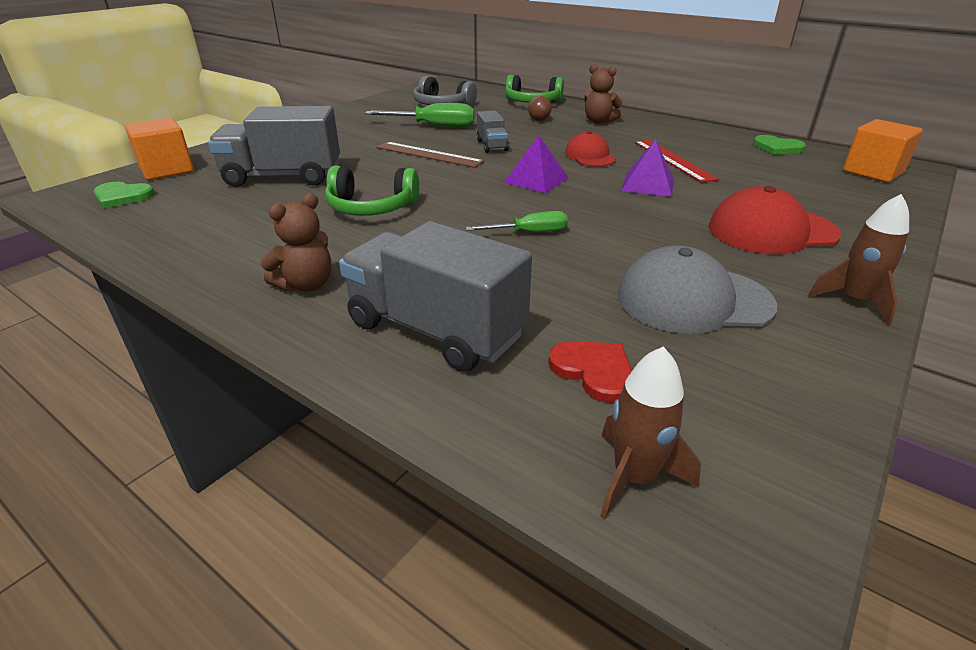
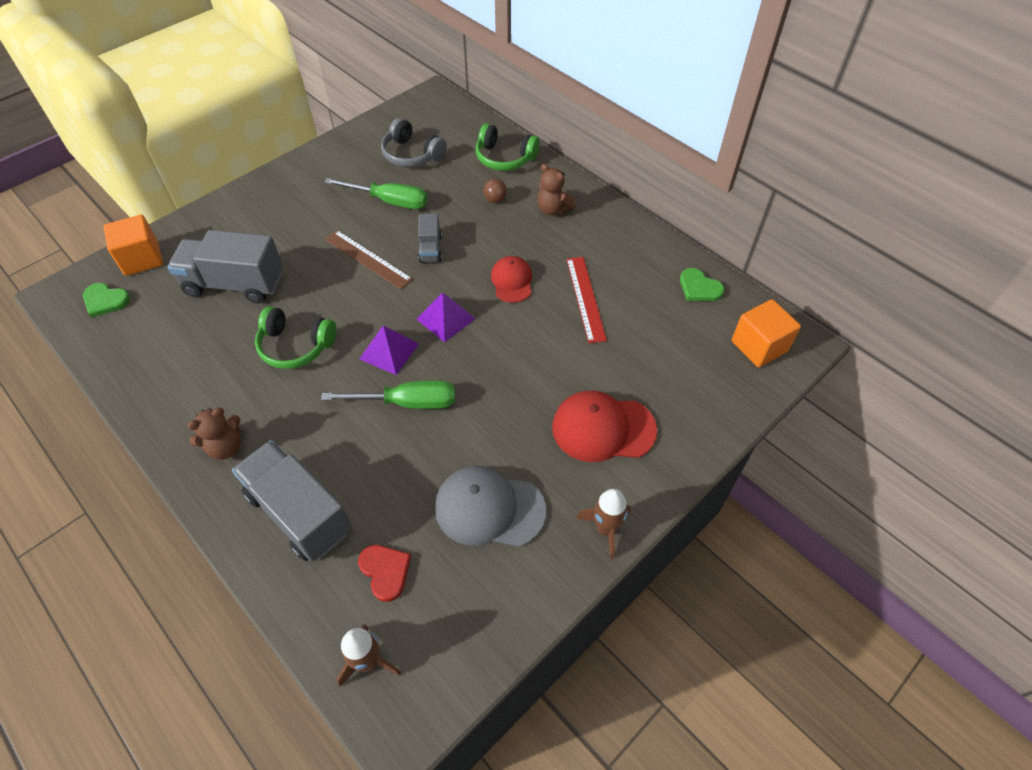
camera: 10 degrees right, 20 degrees up
green screwdriver [466,211,568,232] -> green screwdriver [321,380,455,409], size x1.60
purple pyramid [621,139,674,197] -> purple pyramid moved to [359,325,419,375]

